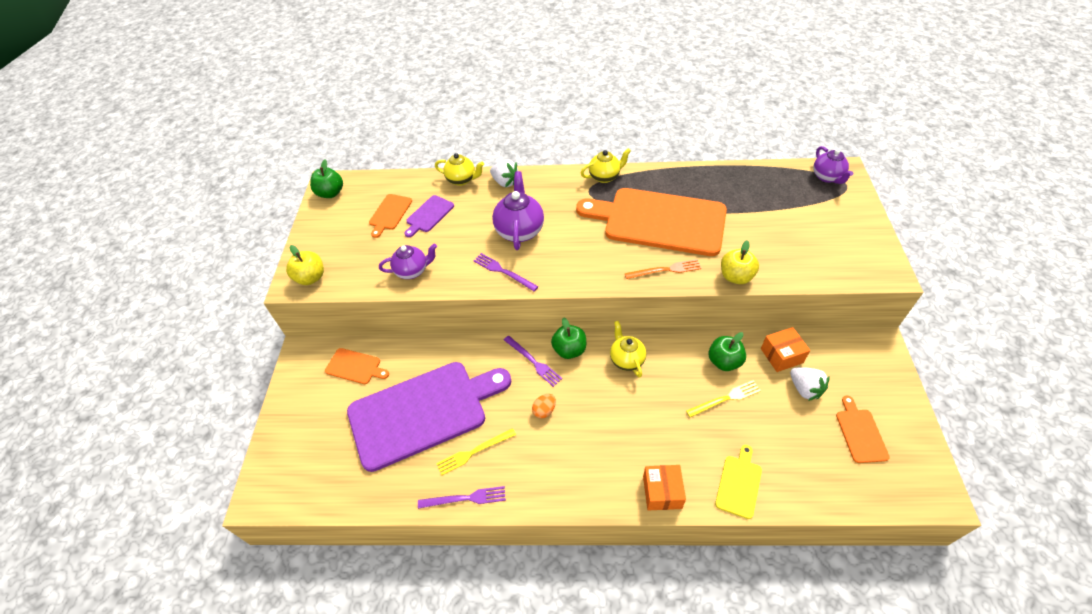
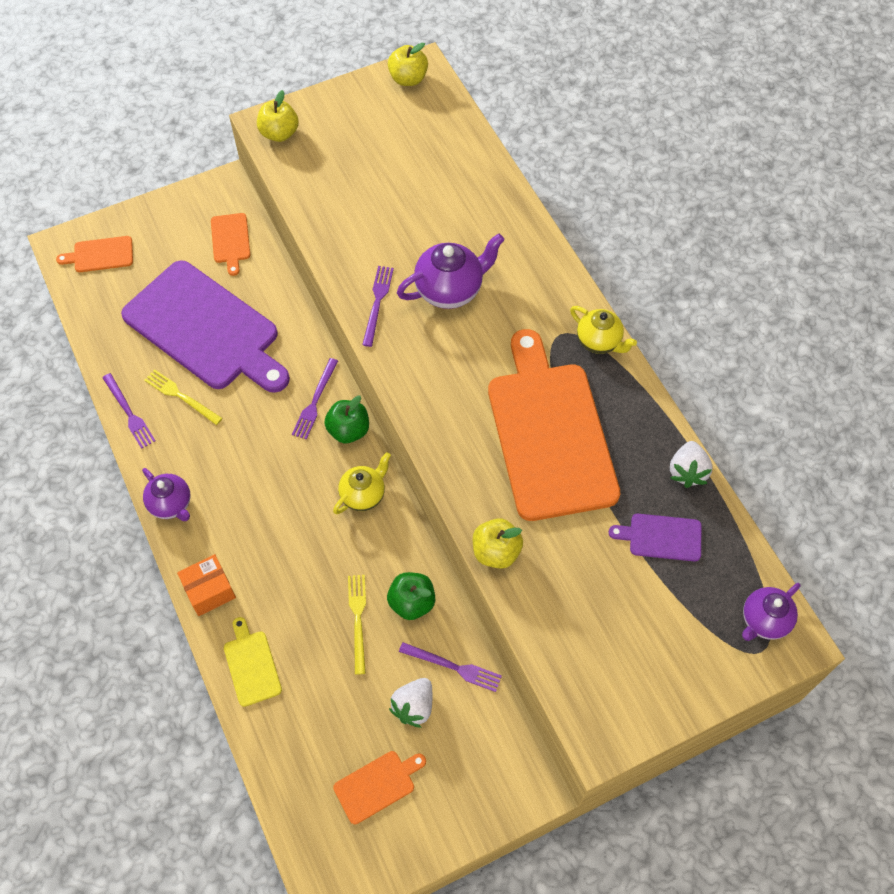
camera: 60 degrees right, 10 degrees up
green apple [310,159,343,198] -> yellow apple [388,43,428,86]
orange cutting board [369,194,412,238] -> orange cutting board moved to [56,236,133,272]
purple teapot [379,244,437,279] -> purple teapot moved to [142,468,191,521]
purple cutting board [404,195,454,237] -> purple cutting board moved to [608,514,701,562]
yellow teapot [435,153,484,186] -> none
white strawberry [490,160,518,187] -> white strawberry moved to [670,441,712,488]
orange egg [532,394,556,418] -> none
orange fork [625,259,702,279] -> none
yellow fork [686,381,761,417] -> yellow fork turned 135 degrees counterclockwise [348,575,366,675]
yellow cutting board [715,445,762,519] -> yellow cutting board turned 105 degrees counterclockwise [224,617,282,707]
orange box [761,327,810,372] -> purple fork [399,642,502,692]

